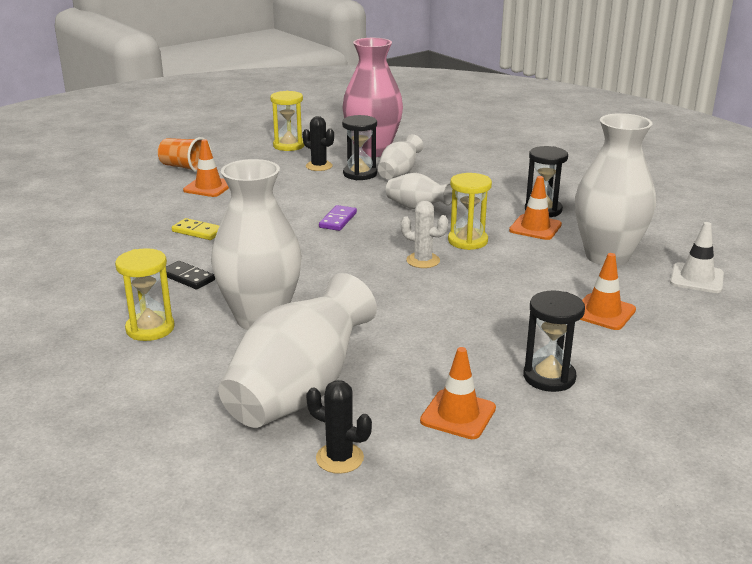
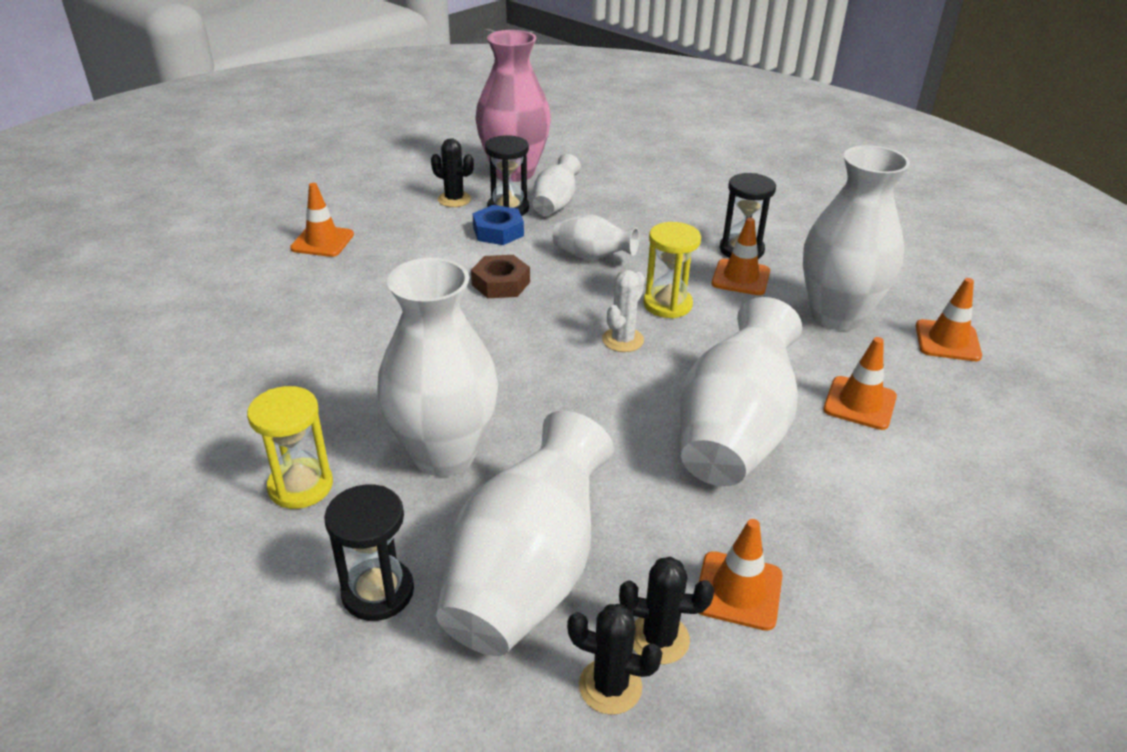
camera: 10 degrees left, 10 degrees up
orange cup [158,137,212,173] -> none
black domino [166,261,215,289] -> none
yellow domino [172,218,219,240] -> none
yellow hourglass [270,91,304,151] -> none
purple domino [319,205,357,231] -> brown nut [471,255,530,298]
white cactus [401,201,448,268] -> white cactus turned 75 degrees counterclockwise [602,270,645,352]
black hourglass [523,290,585,392] -> black hourglass moved to [324,484,414,621]
white traffic cone [670,222,724,293] -> orange traffic cone [916,278,982,361]
none -> blue nut [473,205,524,245]
none -> black cactus [619,557,714,664]
none -> white vase [680,297,802,486]

